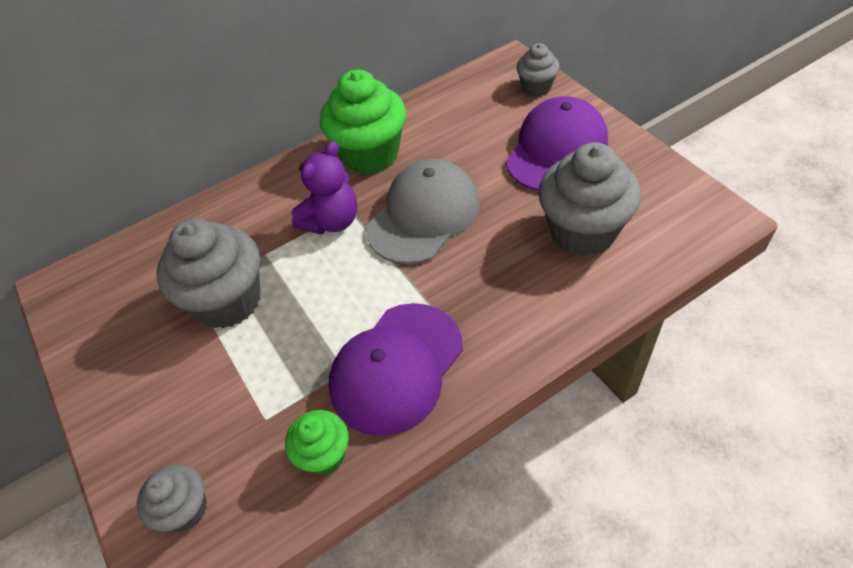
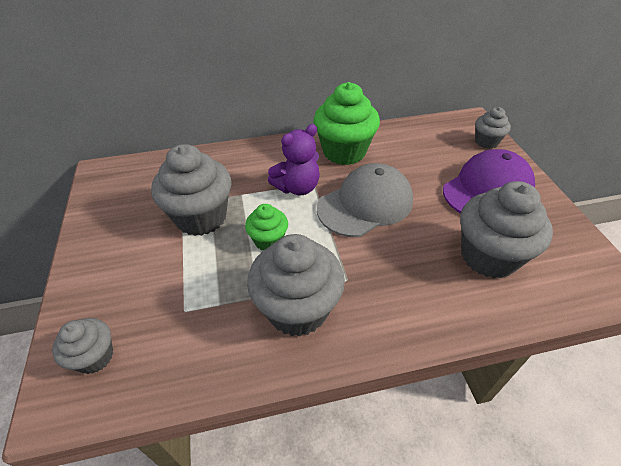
camera: 15 degrees right, 5 degrees down
green cupcake [285,410,348,475] -> green cupcake moved to [245,204,288,250]
purple cap [329,303,463,436] -> grey cupcake [247,234,345,337]

